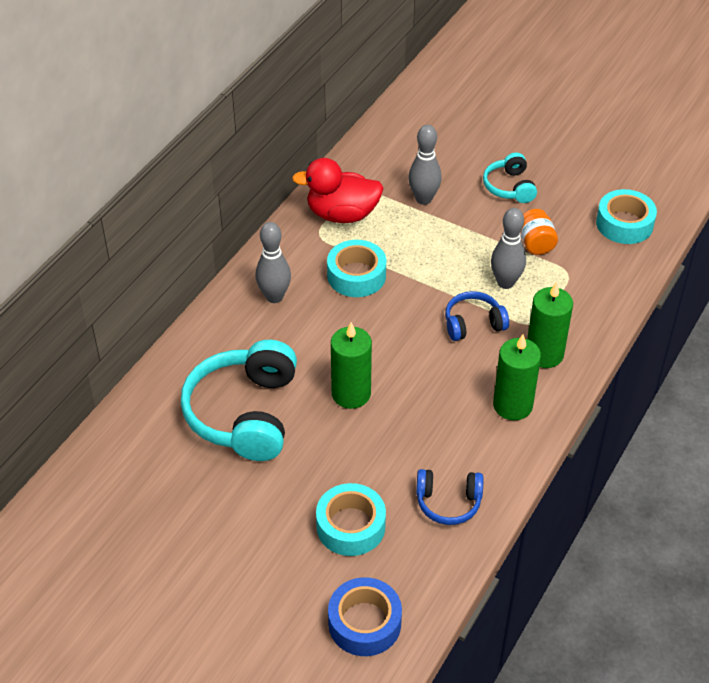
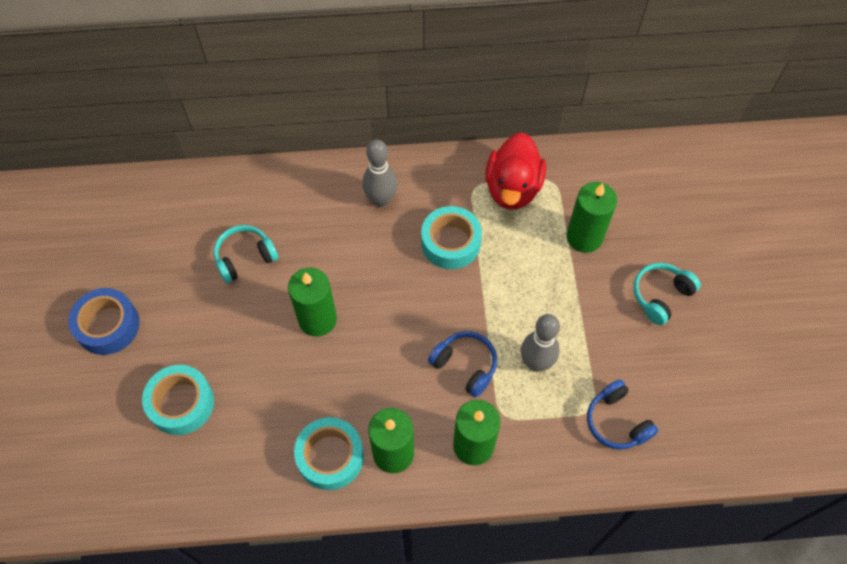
camera: 55 degrees right, 15 degrees up
turquoise headphones [181,340,297,461] -> turquoise headphones [214,225,279,283], size x0.52
red duck [292,158,384,223] -> red duck turned 135 degrees counterclockwise [485,132,546,210]
blue tape [328,577,402,656] -> blue tape moved to [68,288,140,355]
grey bowling pin [408,125,442,205] -> green candle [566,182,617,253]
blue headphones [416,469,483,525] -> blue headphones moved to [587,379,658,450]
orange jar [520,209,558,255] -> none
turquoise tape [596,189,657,244] -> turquoise tape moved to [294,417,364,490]

